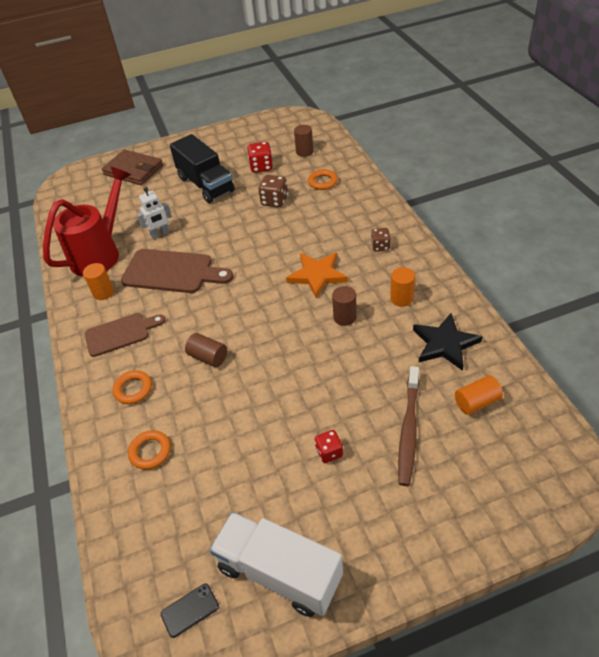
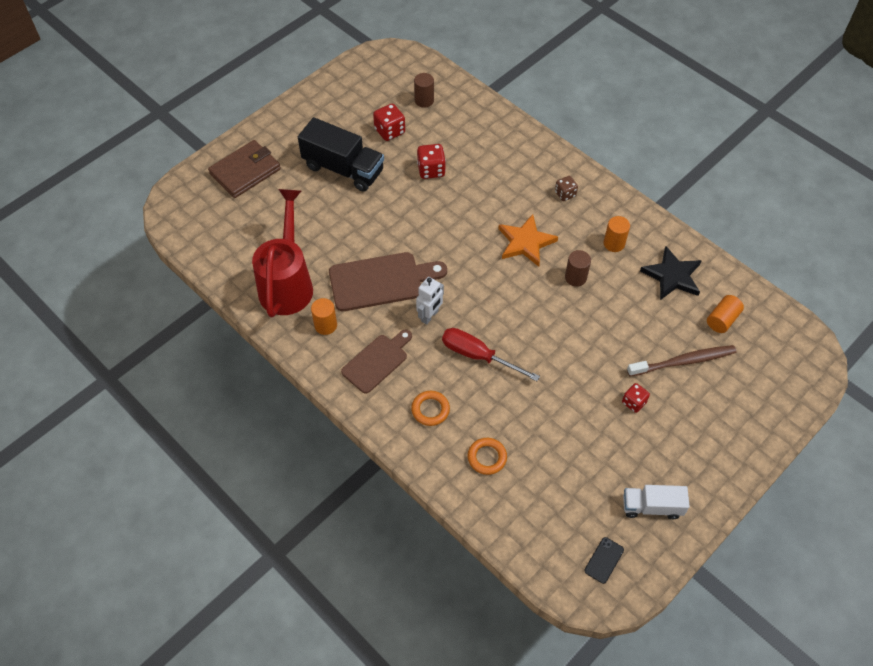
camera: 30 degrees left, 10 degrees up
brown wallet [102,149,163,185] -> brown wallet turned 45 degrees counterclockwise [208,140,281,198]
white robot [137,187,172,239] -> white robot moved to [416,277,444,325]
brown cylinder [185,333,227,367] -> red screwdriver [442,328,540,381]
white truck [210,512,343,617] -> white truck [623,485,690,519], size x0.60
brown dice [258,175,288,207] -> red dice [417,144,446,179]
orange ring [308,169,338,190] -> none
brown toothbrush [398,366,419,486] -> brown toothbrush turned 90 degrees counterclockwise [627,345,736,377]

